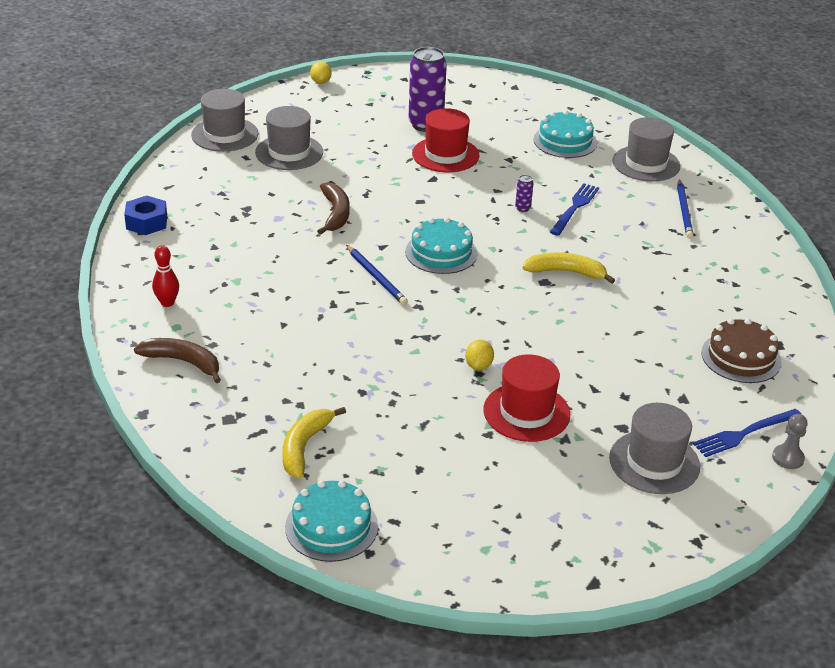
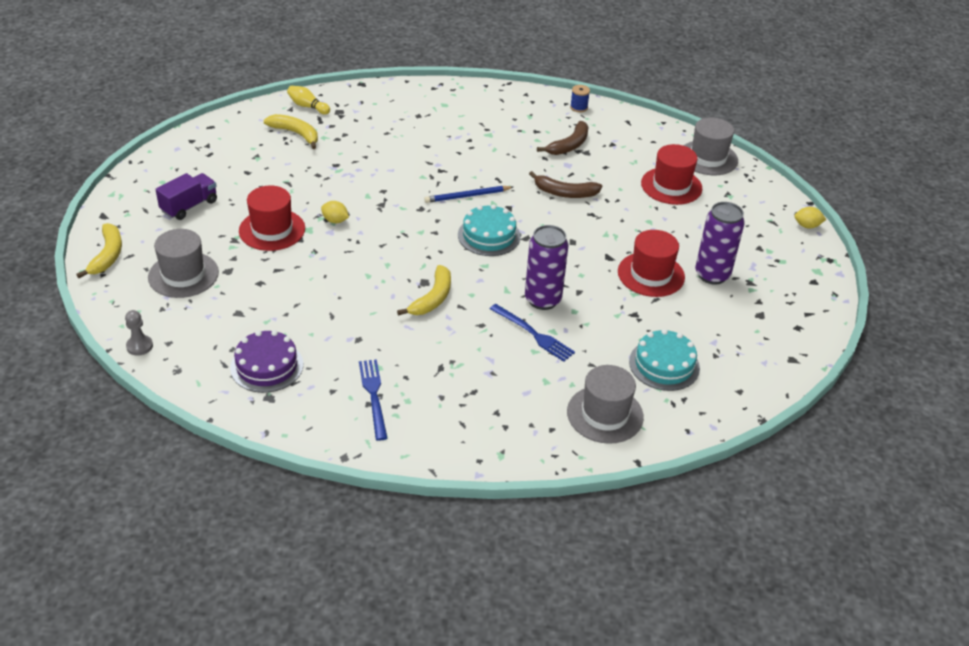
camera: 105 degrees right, 5 degrees up
blue nut [124,196,167,235] -> blue spool [570,85,590,112]
brown banana [134,338,221,383] -> brown banana moved to [537,121,588,155]
red bowling pin [152,245,179,307] -> none
grey hat [255,106,323,170] -> red hat [641,144,702,205]
turquoise cake [285,480,378,562] -> none
purple can [515,175,534,212] -> purple can [525,225,569,310], size x2.42
blue pencil [677,179,694,239] -> none
blue fork [693,409,801,457] -> blue fork moved to [359,359,388,441]
brown cake [701,318,782,383] -> purple cake [230,330,303,393]
none -> yellow banana [76,223,122,278]
none -> purple truck [155,173,217,220]
none -> yellow bowling pin [287,86,330,115]

